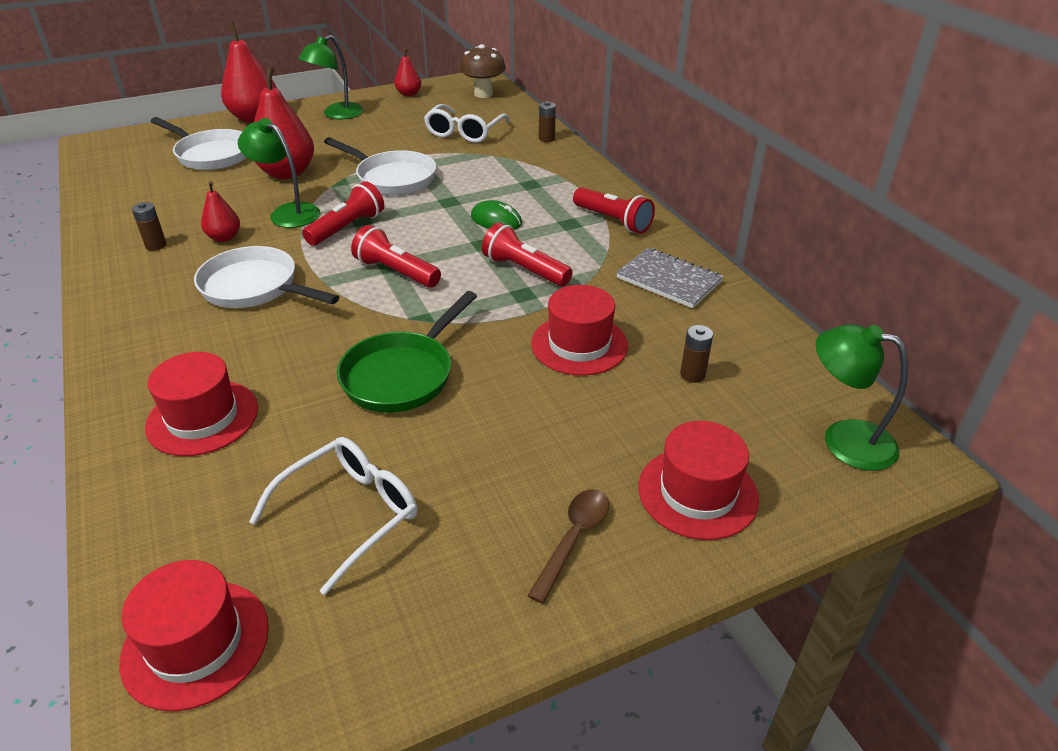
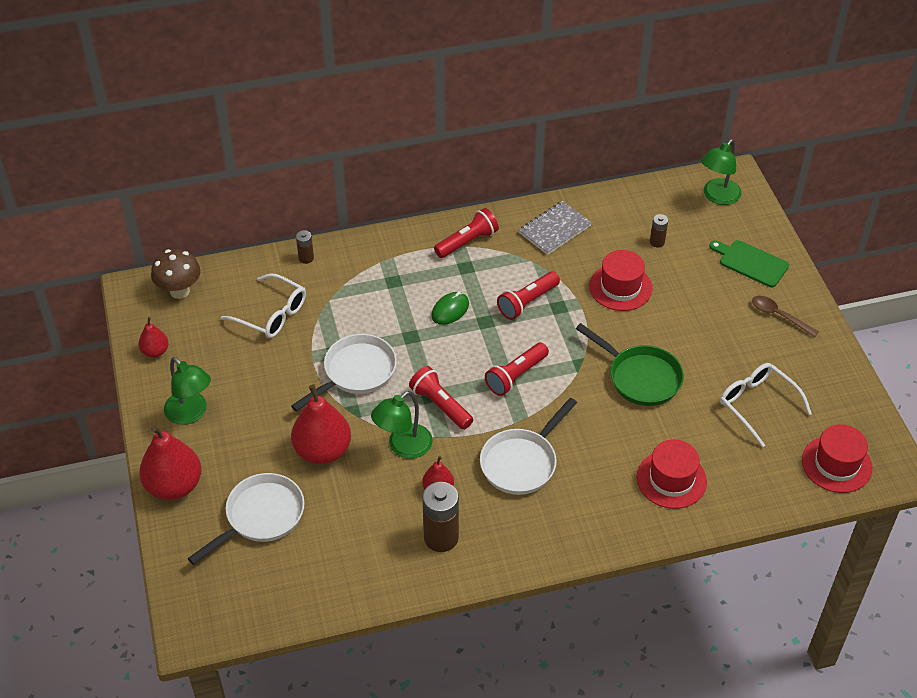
camera: 80 degrees left, 10 degrees up
brown battery [132,202,167,251] -> brown battery [422,482,459,552], size x1.95
red hat [638,421,759,540] -> green cutting board [709,240,789,287]

